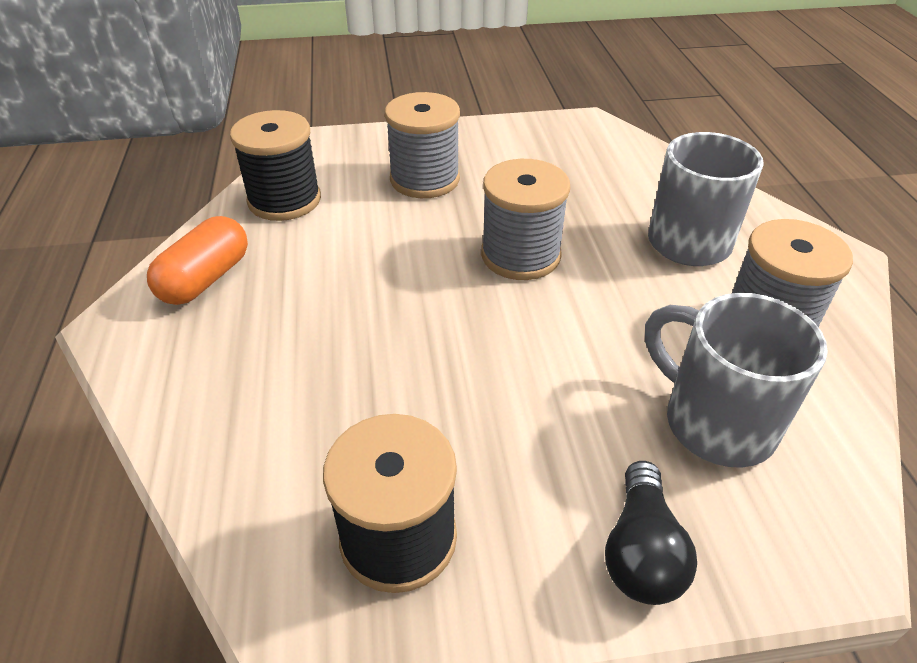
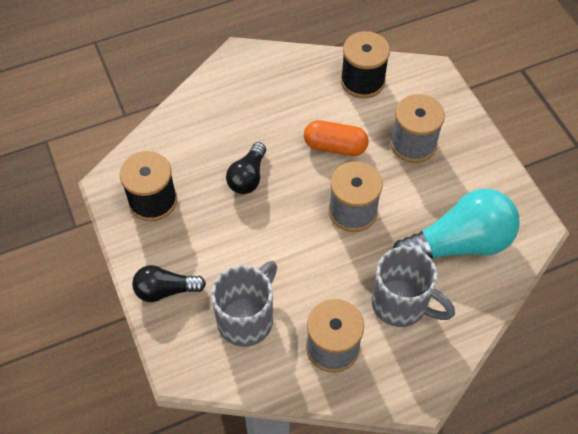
camera: 75 degrees right, 15 degrees up
orange capsule [147,216,248,305] -> orange capsule moved to [304,120,369,156]
none -> black light bulb [226,142,266,194]
none -> turquoise light bulb [393,189,520,259]

